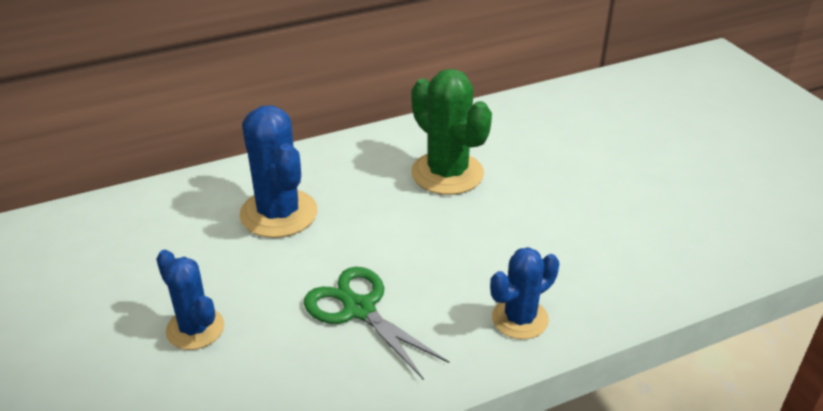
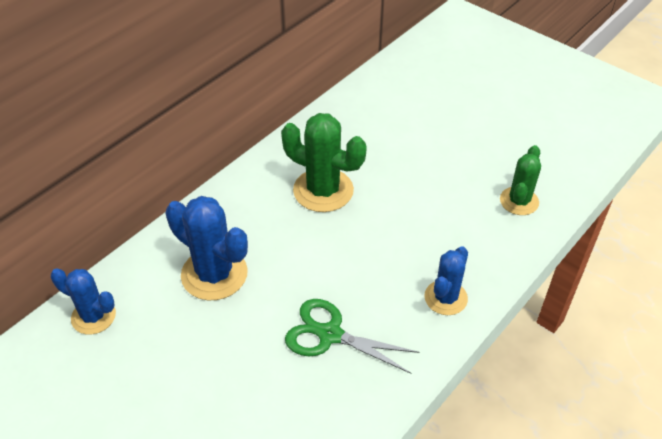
camera: 25 degrees left, 10 degrees up
blue cactus [156,250,224,350] -> blue cactus moved to [51,268,116,335]
none -> green cactus [500,145,541,215]

